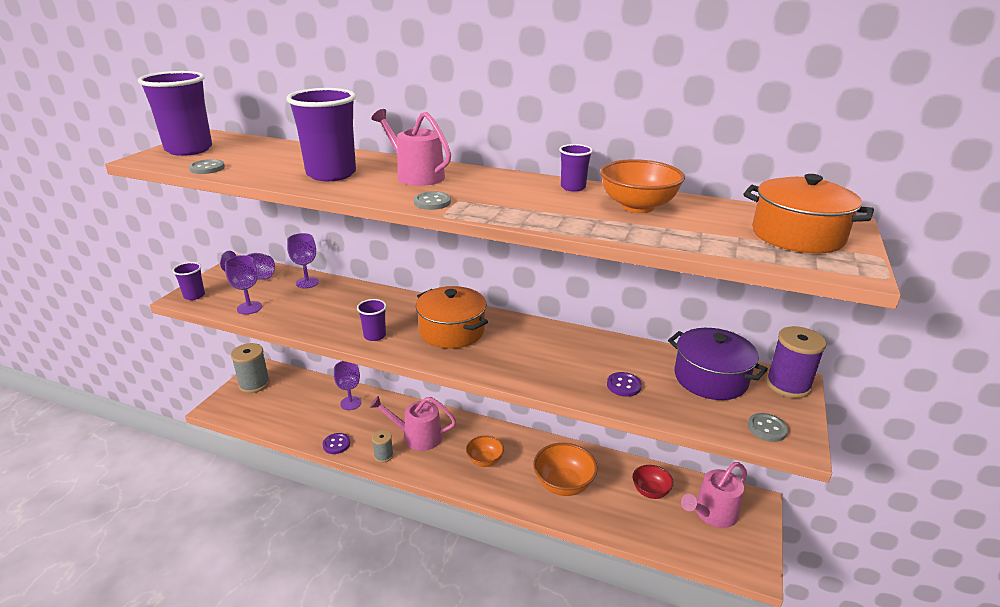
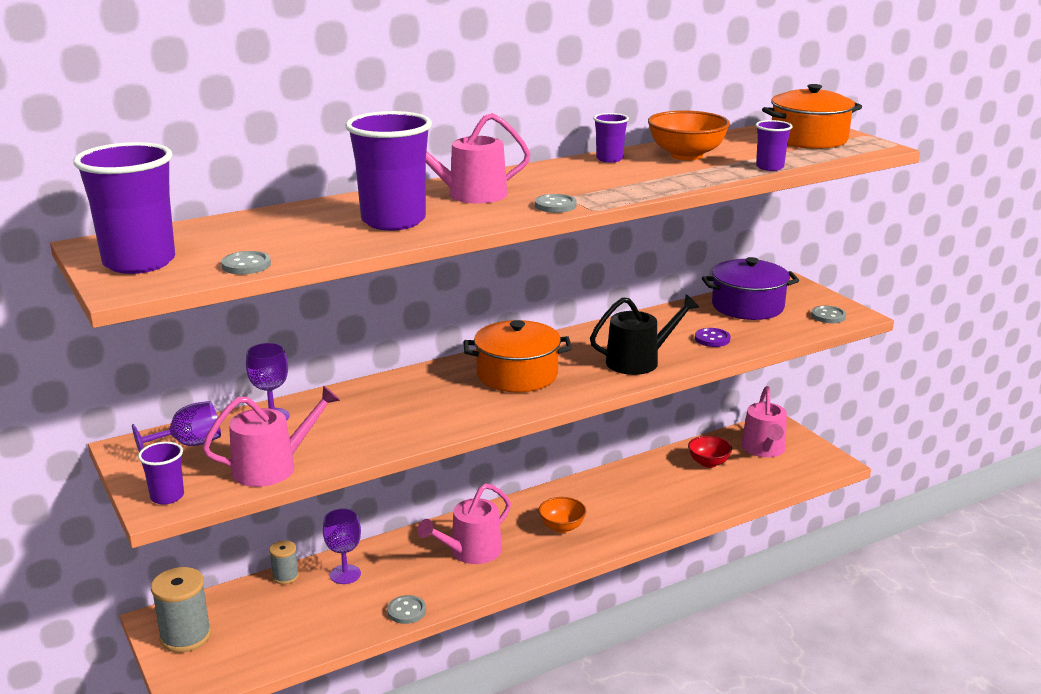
camera: 50 degrees left, 5 degrees down
purple goblet [225,255,262,315] -> pink watering can [202,385,340,487]
purple button [323,433,350,454] -> grey button [387,595,426,624]
purple cup [357,299,387,341] -> purple cup moved to [756,120,792,171]
grey spool [372,430,393,463] -> grey spool moved to [269,540,299,584]
orange bowl [533,443,598,496] -> none
purple spool [766,326,826,398] -> none
none -> black watering can [590,294,699,375]

